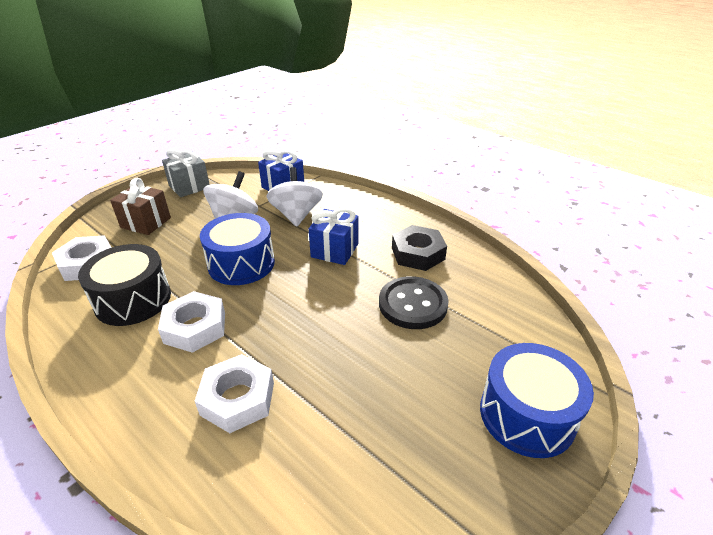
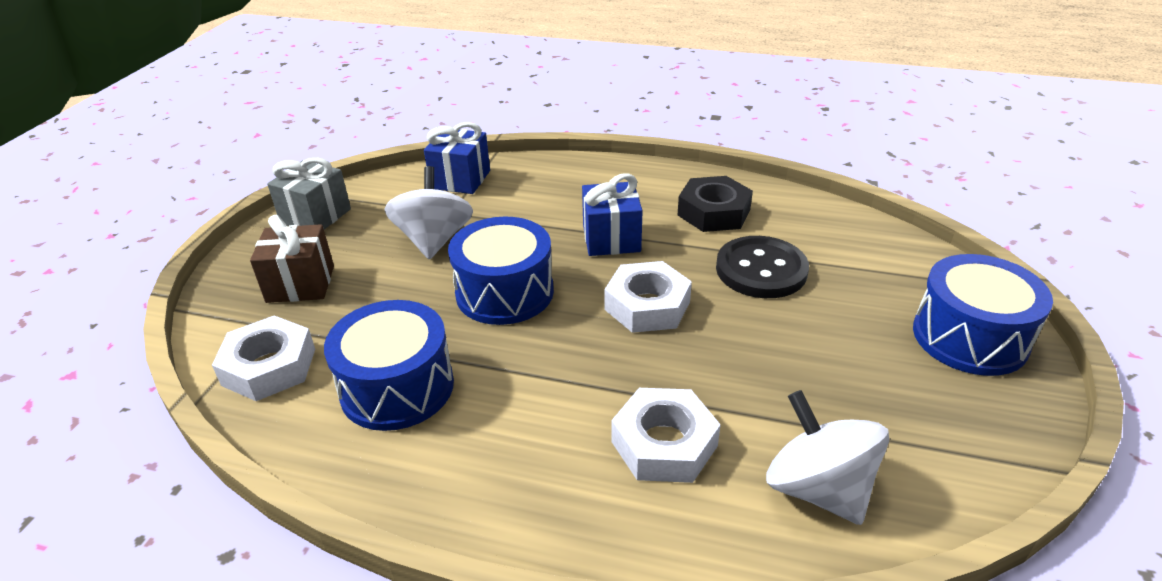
camera: 25 degrees left, 0 degrees up
black drum [78,244,171,326] -> blue drum [324,300,454,431]
white nut [158,291,225,353] -> white nut moved to [604,261,692,333]
white spinning top [267,167,323,227] -> white spinning top moved to [766,390,889,525]

